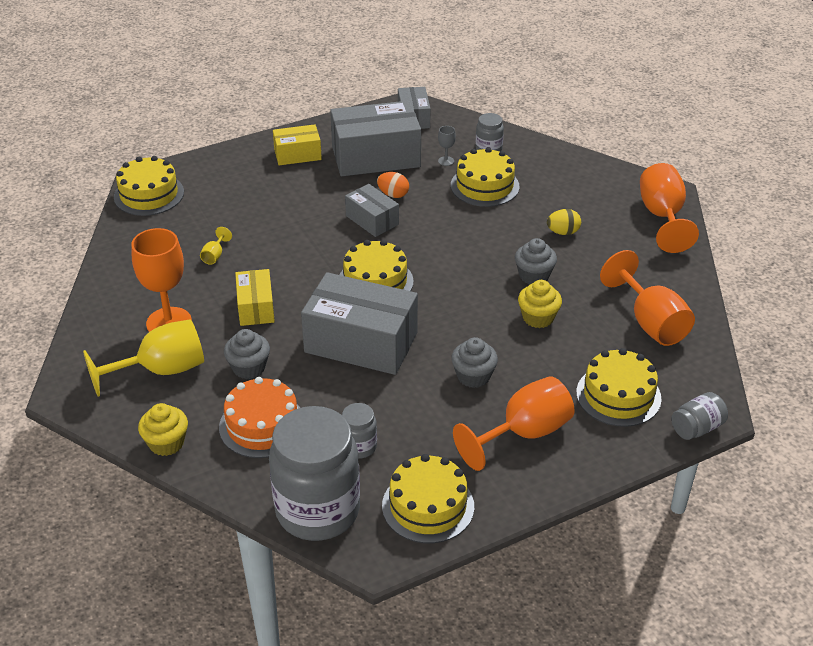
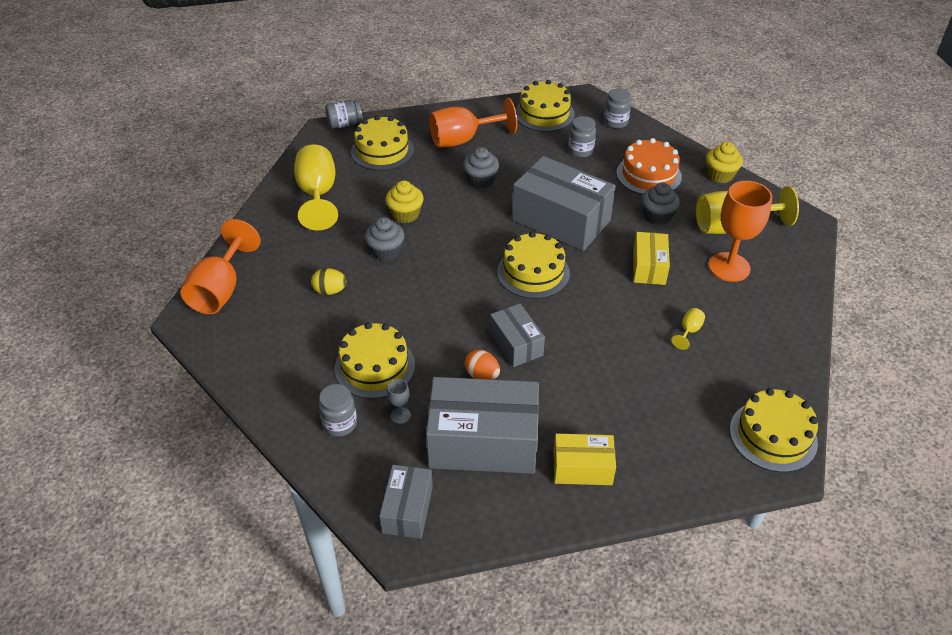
camera: 165 degrees left, 5 degrees up
grey jar [269,406,360,541] -> grey jar [604,88,631,129], size x0.44
orange goblet [600,250,695,346] -> yellow goblet [294,144,338,231]

